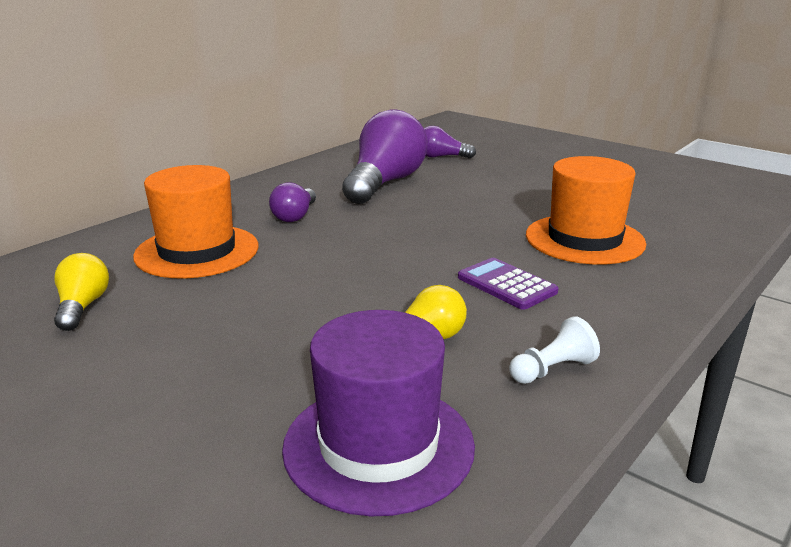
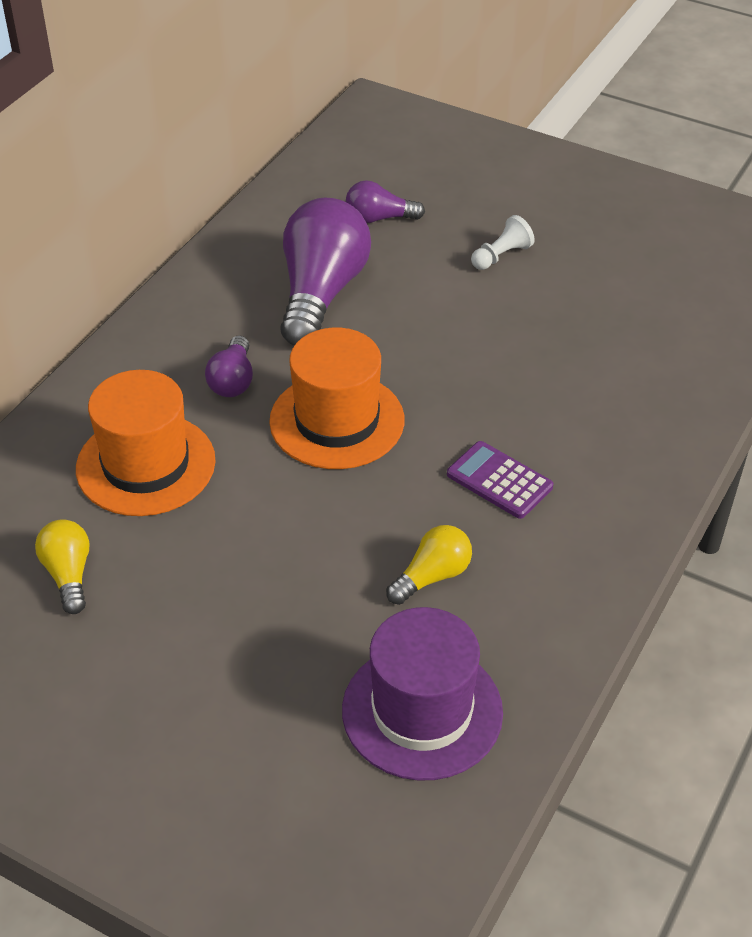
camera: 10 degrees left, 20 degrees up
white pawn [509,316,600,384] -> white pawn moved to [471,215,535,270]
orange hat [526,156,646,265] -> orange hat moved to [269,328,404,469]

